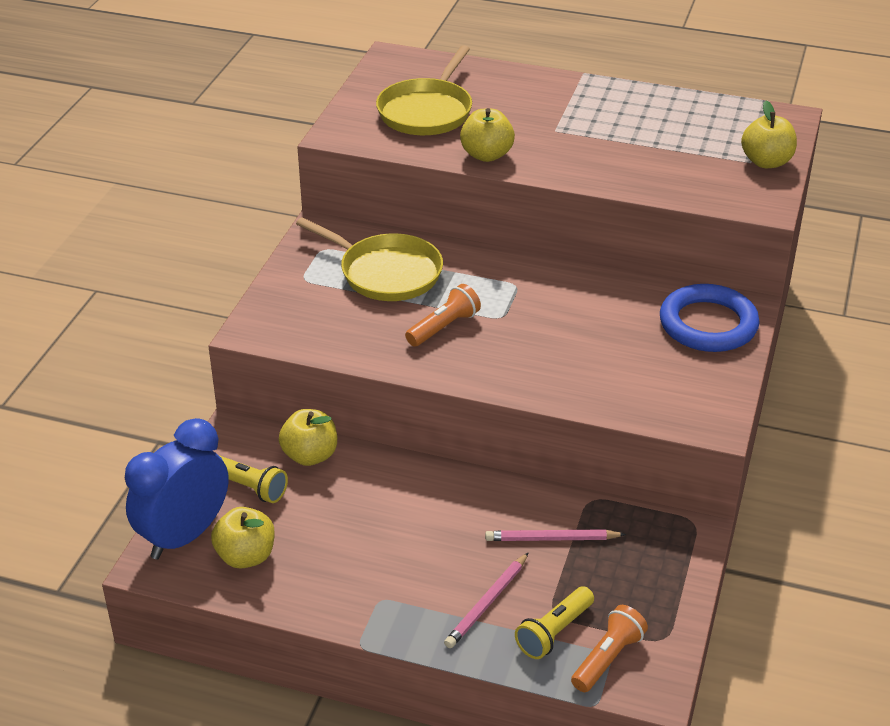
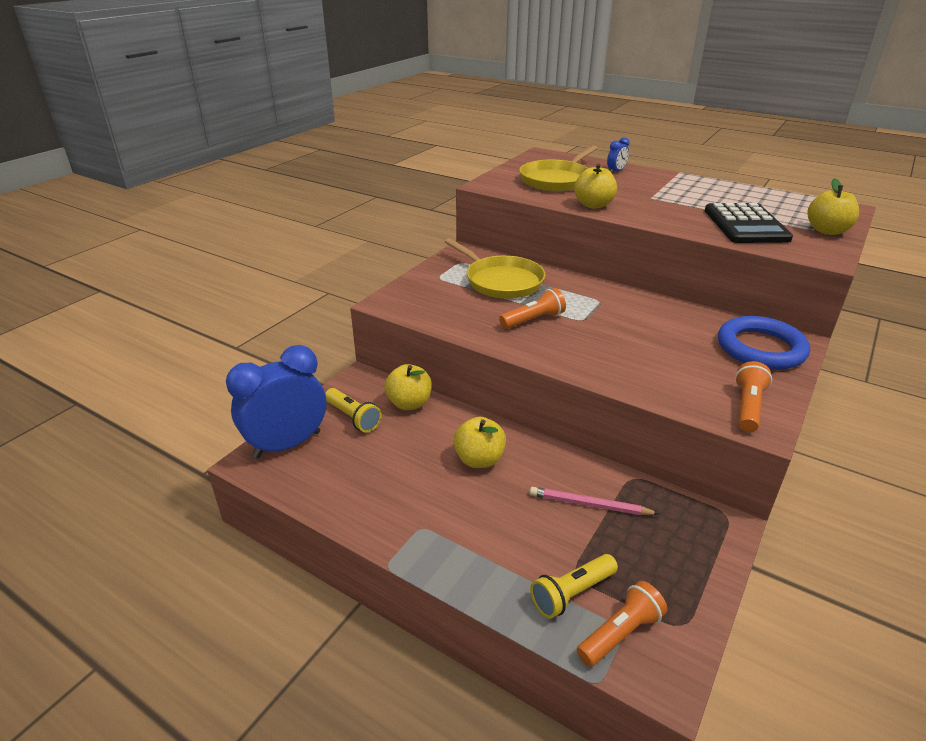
camera: 15 degrees right, 5 degrees down
yellow apple [211,507,275,569] -> yellow apple moved to [453,417,506,468]
pink pencil [444,553,528,648] -> none
none -> blue clock [607,137,630,173]
none -> black calculator [705,203,793,243]
none -> orange flashlight [735,361,772,432]

